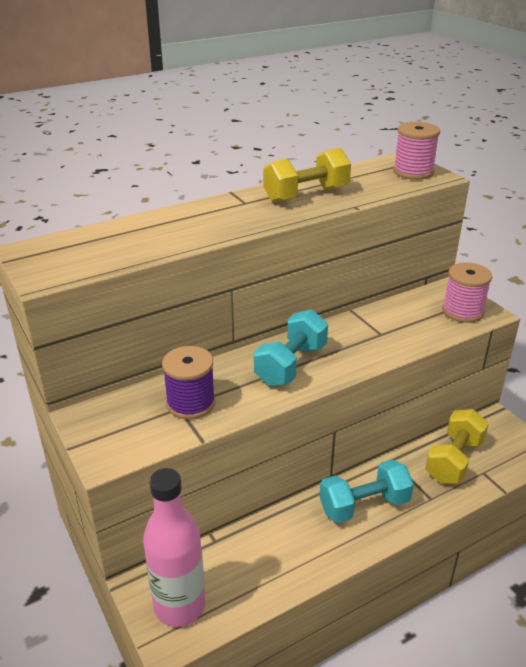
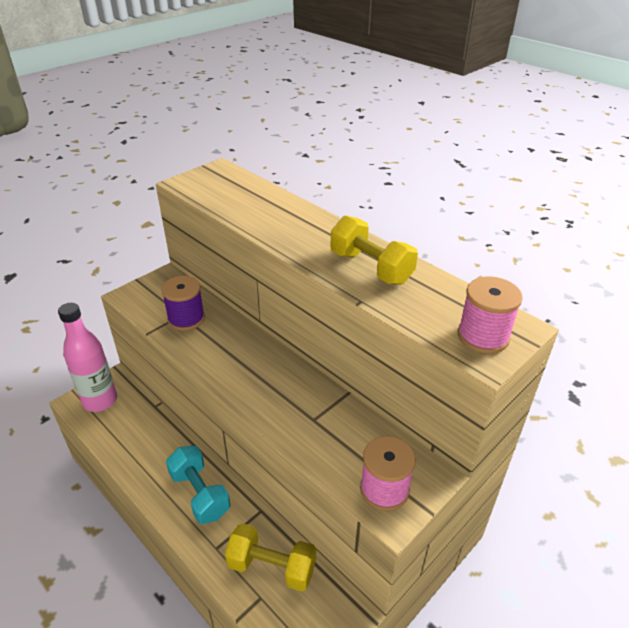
camera: 75 degrees right, 5 degrees up
turquoise dumbbell [254,309,328,386] -> none

